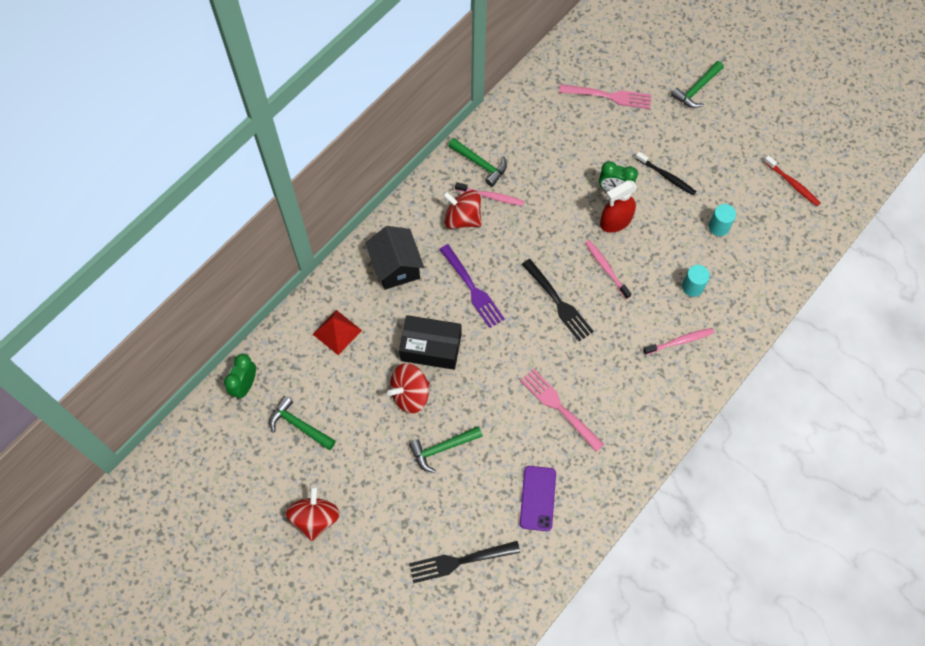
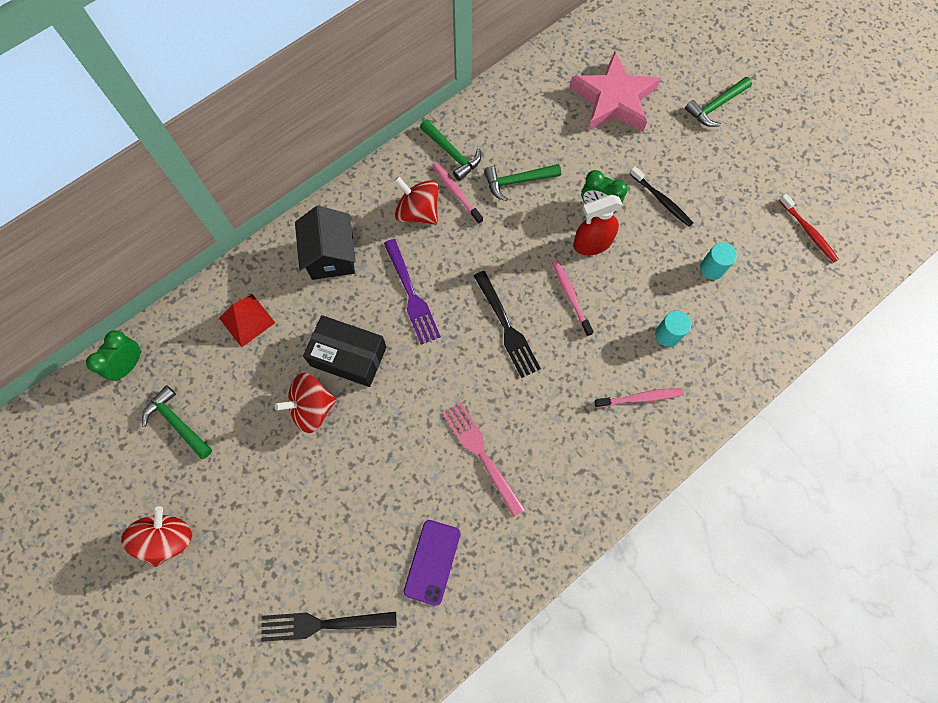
camera: 10 degrees right, 5 degrees up
green hammer [409,426,483,473] -> green hammer moved to [484,164,561,201]
pink toothbrush [455,182,524,206] -> pink toothbrush turned 150 degrees counterclockwise [432,162,483,224]
pink fork [559,84,652,109] -> pink star [570,52,661,132]

